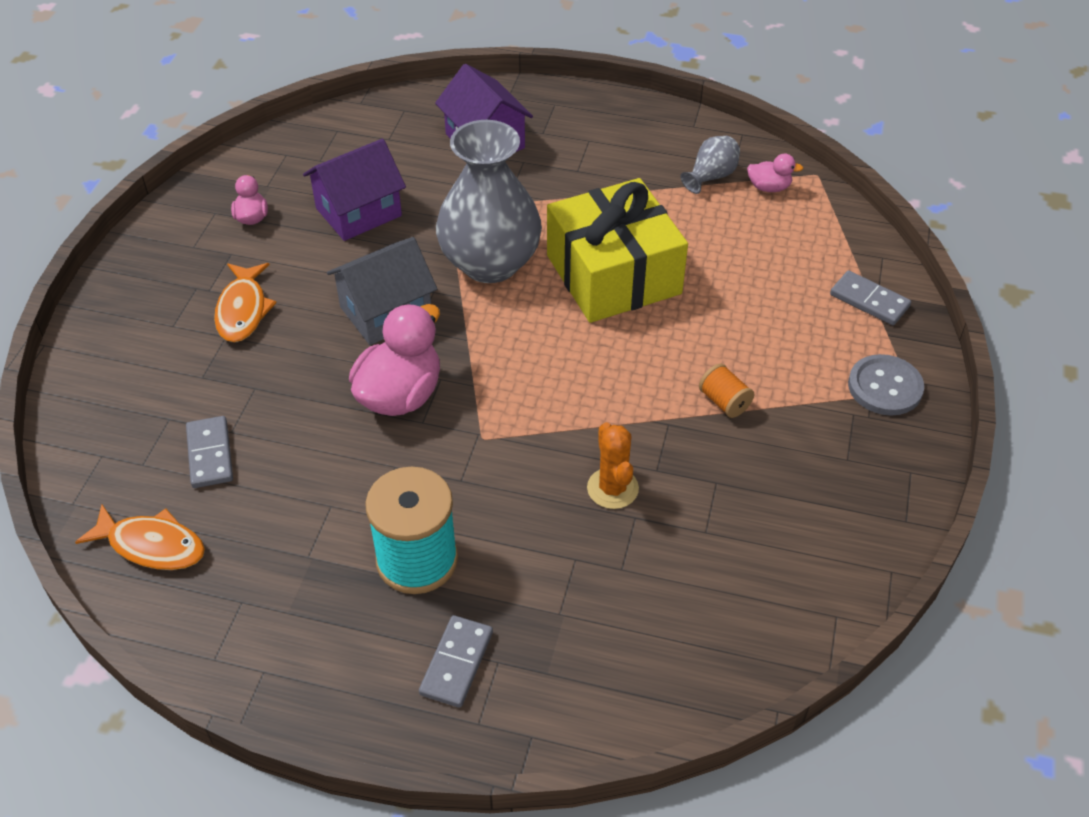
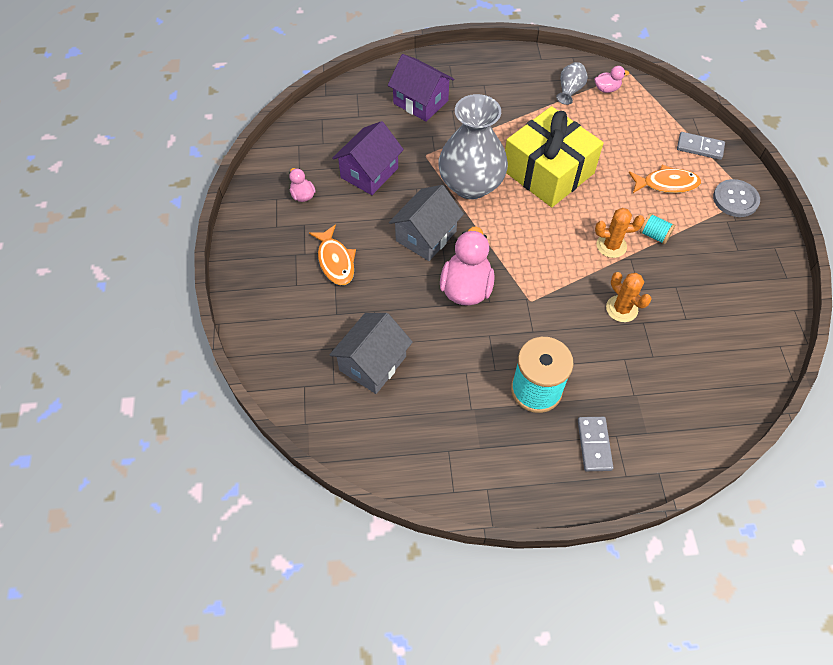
camera: 20 degrees left, 10 degrees up
orange fish [75,504,205,570] -> orange fish moved to [629,165,701,193]
grey domino [186,416,233,488] -> grey house [329,313,413,394]
orange spool [699,364,754,418] -> turquoise spool [640,213,675,245]
none -> orange cactus [595,208,645,258]

